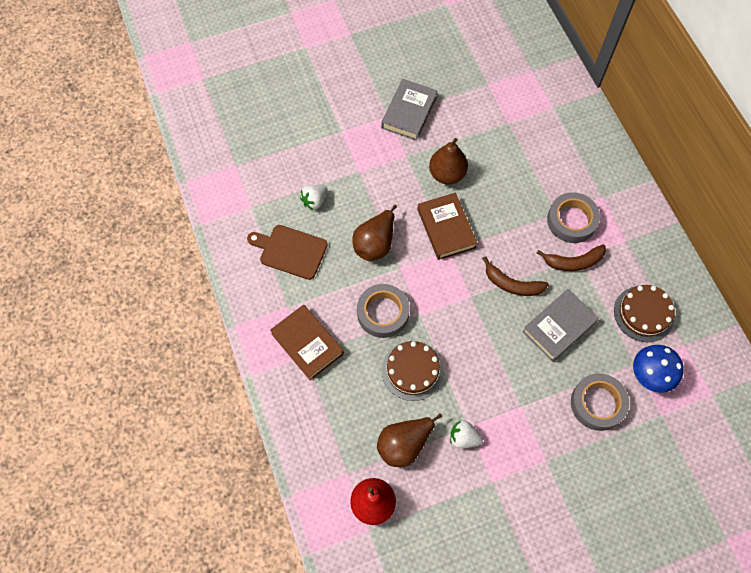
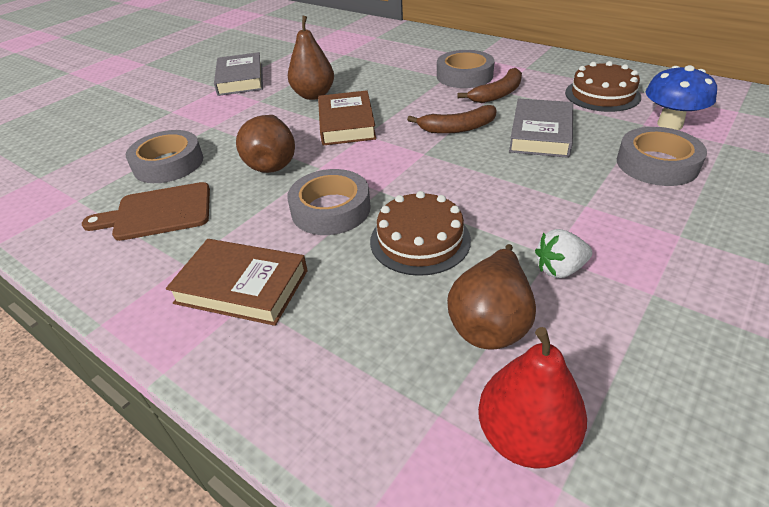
camera: 30 degrees left, 25 degrees down
white strawberry [300,185,327,210] -> grey tape [126,130,203,183]
brown book [417,193,477,260] -> brown book turned 45 degrees clockwise [318,90,376,146]

